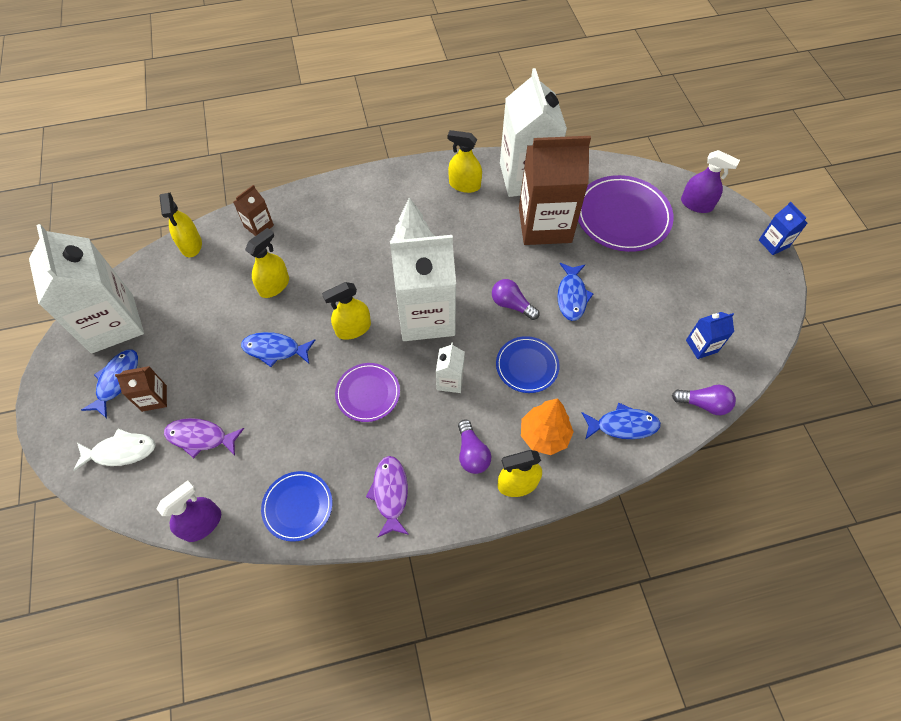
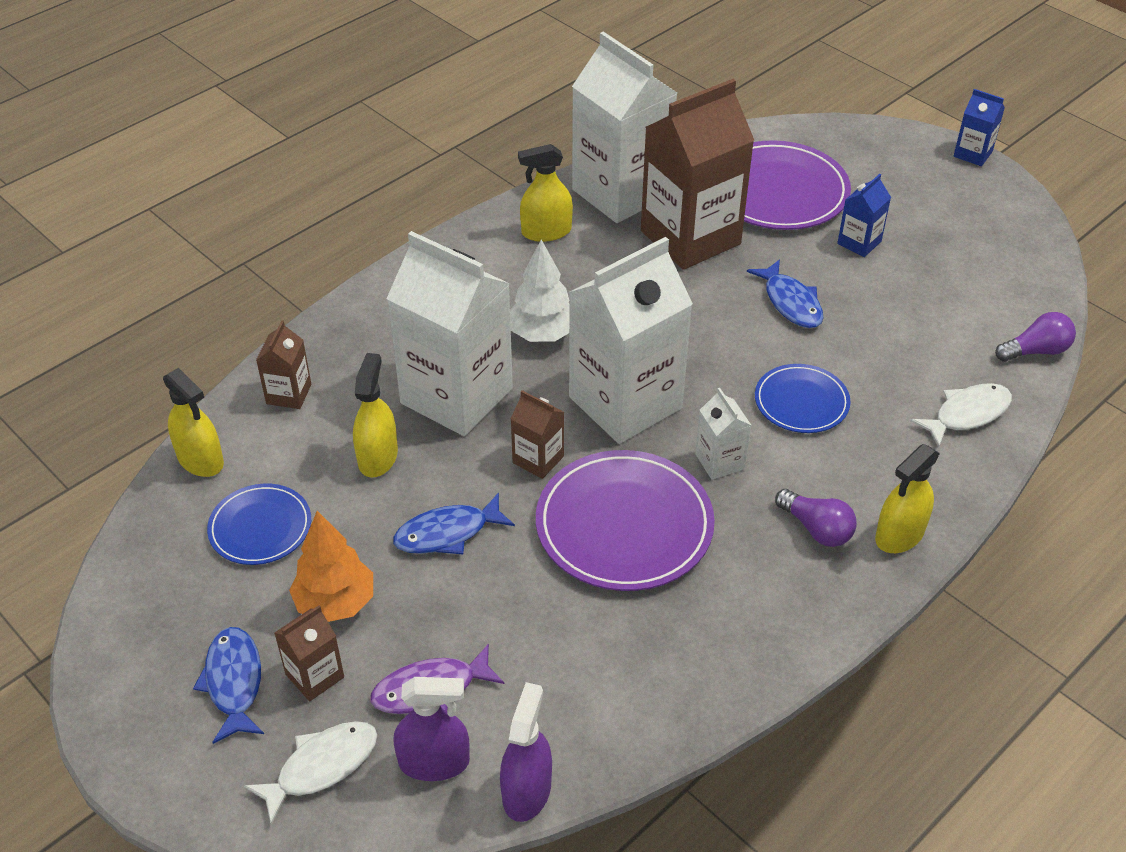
camera: 30 degrees left, 15 degrees down
white carton [29,224,144,354] -> white carton moved to [387,231,513,436]
blue plate [261,471,332,542] -> blue plate moved to [207,484,311,565]
yellow spray bottle [322,282,371,340] -> brown carton [511,390,564,479]
purple plate [335,363,400,422] -> purple plate [536,450,715,591], size x1.73
purple fish [366,456,409,538] -> none
purple light bulb [492,279,540,320] -> none
orange tree [521,398,573,455] -> orange tree moved to [289,511,373,622]
blue fish [582,403,661,440] -> white fish [910,383,1012,447]
purple spray bottle [681,150,740,213] -> purple spray bottle moved to [393,677,470,781]
blue carton [686,312,734,359] -> blue carton moved to [837,174,891,257]

